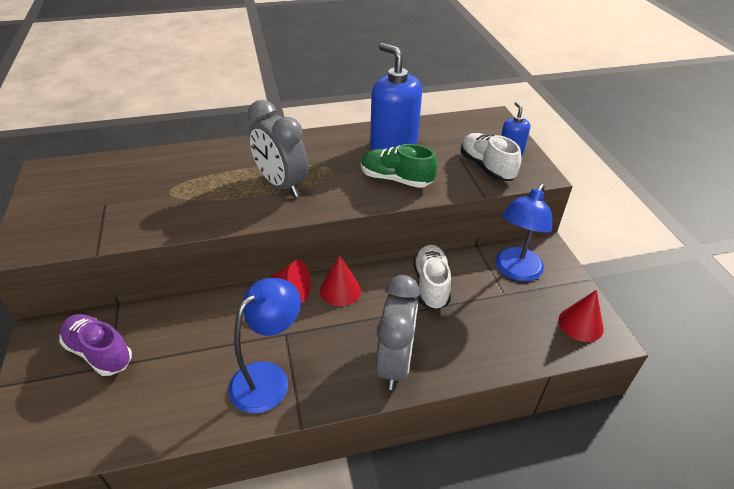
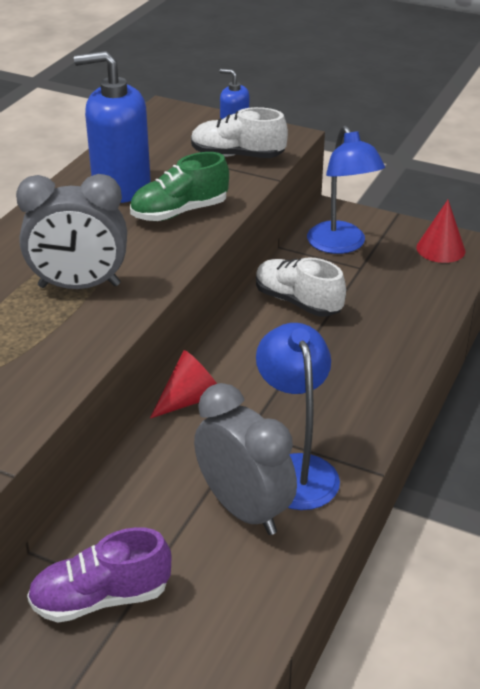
camera: 50 degrees left, 5 degrees down
red cone [320,255,361,306] -> none
grey clock [376,275,420,390] -> grey clock moved to [194,383,297,535]

